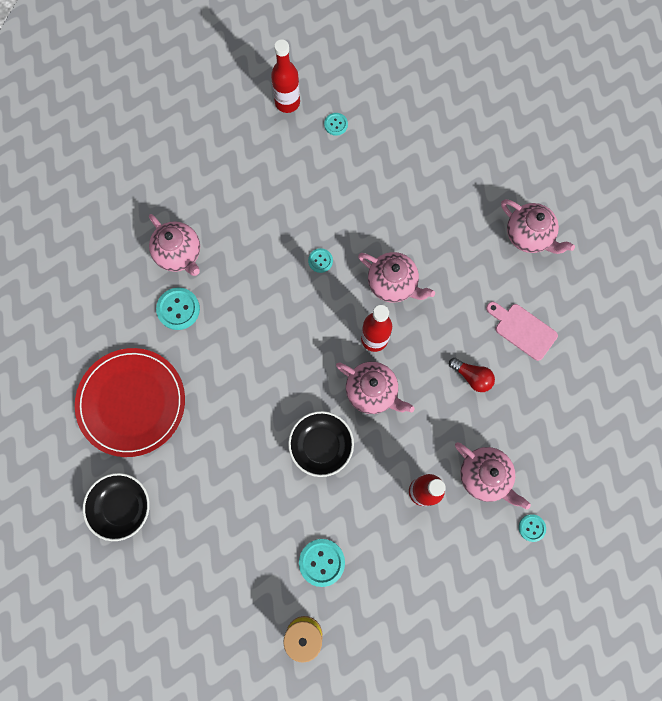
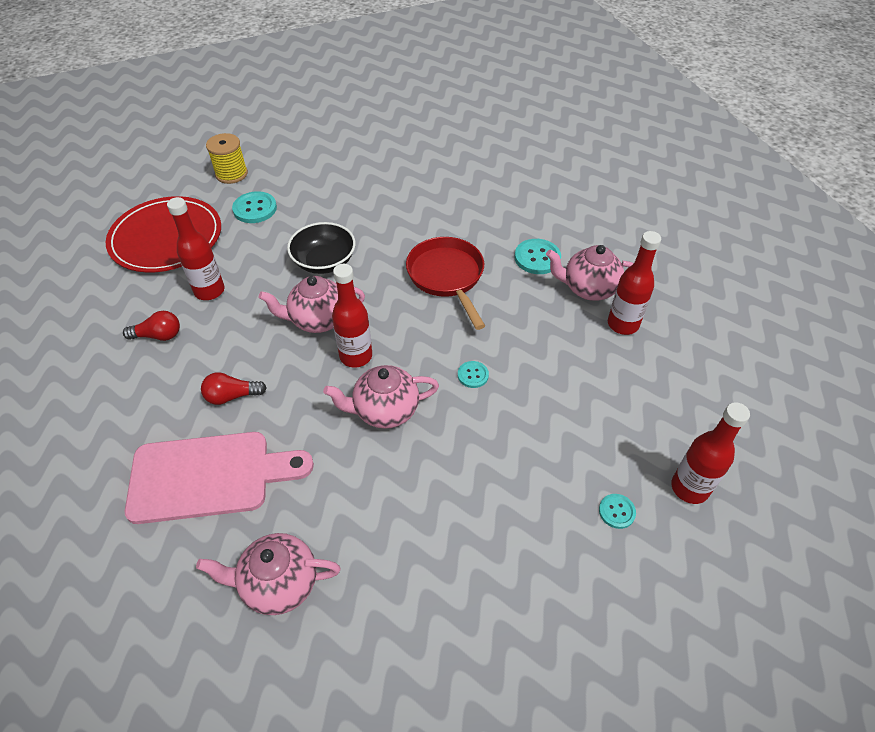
camera: 135 degrees right, 25 degrees down
red plate [75,348,185,457] -> red plate moved to [106,196,221,273]
black bowl [83,473,150,541] -> none
pink teapot [455,442,531,510] -> red light bulb [123,311,180,341]
pink cutting board [486,302,558,361] -> pink cutting board [125,432,314,524], size x1.74
turquoise button [519,514,546,542] -> none
none -> red pan [406,237,485,330]
none -> red bottle [608,231,661,335]

